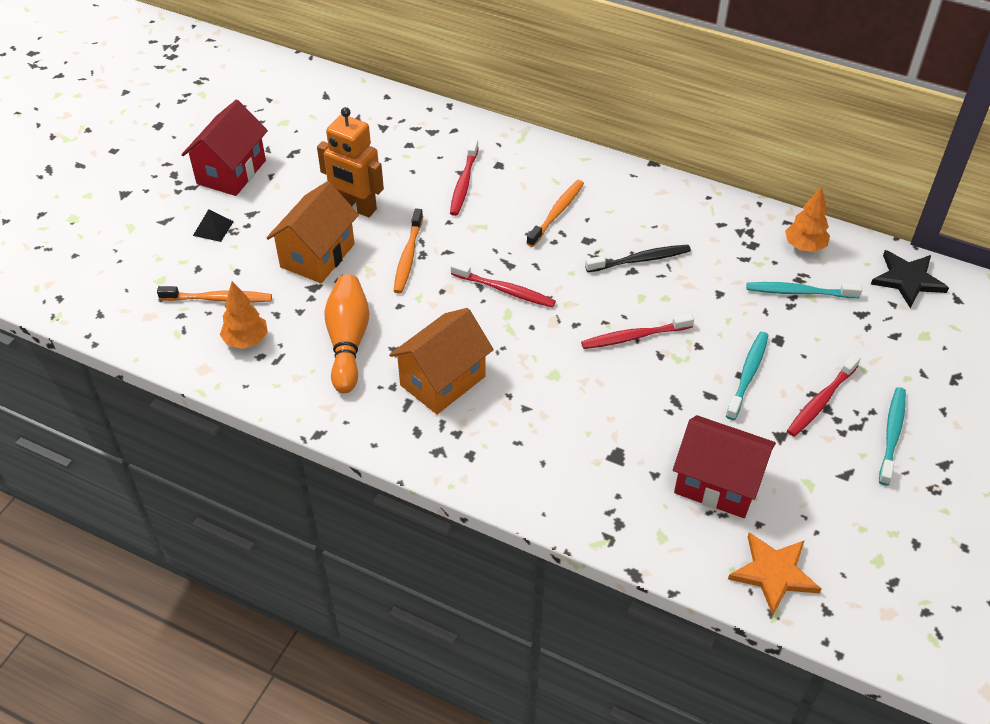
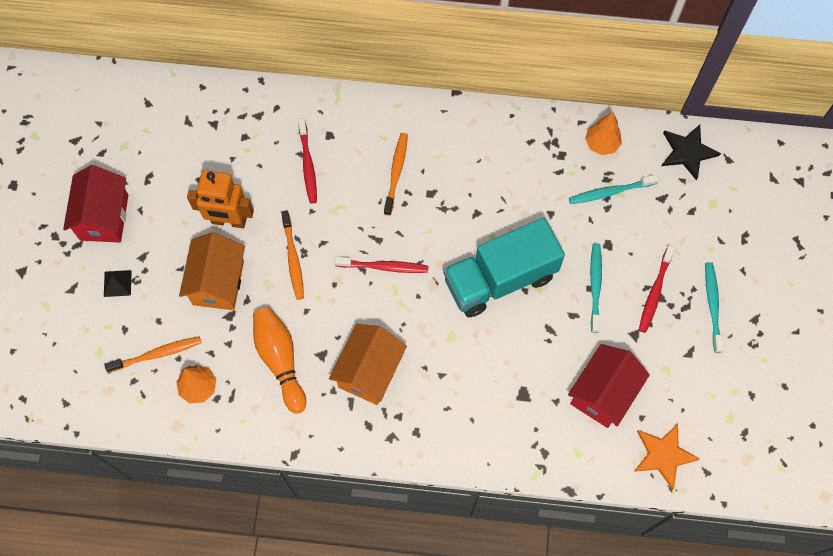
camera: 20 degrees left, 20 degrees up
red toothbrush [581,314,694,349] -> turquoise truck [443,218,565,317]
black toothbrush [585,245,691,272] -> none
red house [673,415,776,518] -> red house turned 60 degrees counterclockwise [568,344,650,428]

